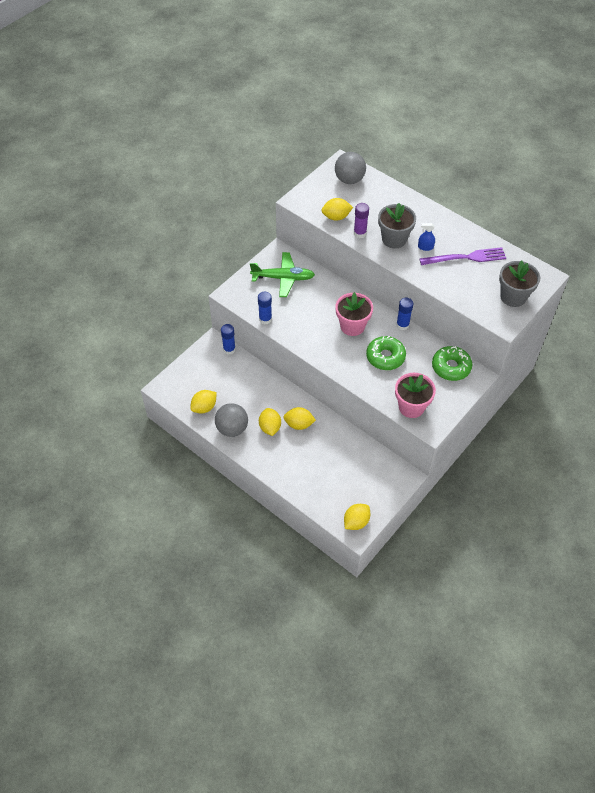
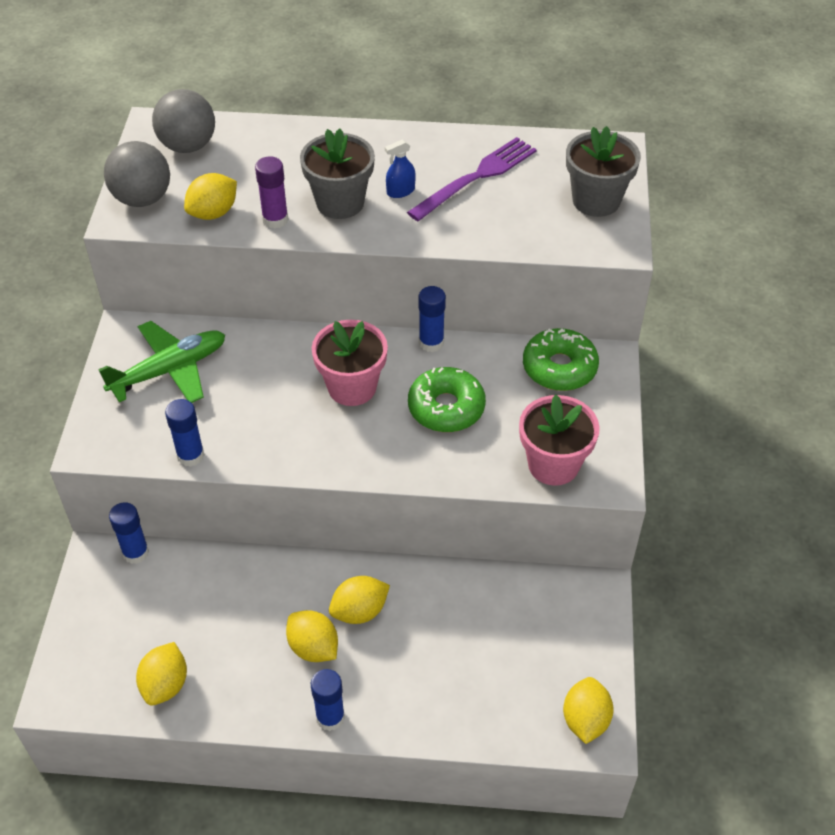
camera: 35 degrees left, 5 degrees down
grey ball [215,403,248,437] -> grey ball moved to [104,141,170,207]
none -> blue glue stick [311,669,345,731]

